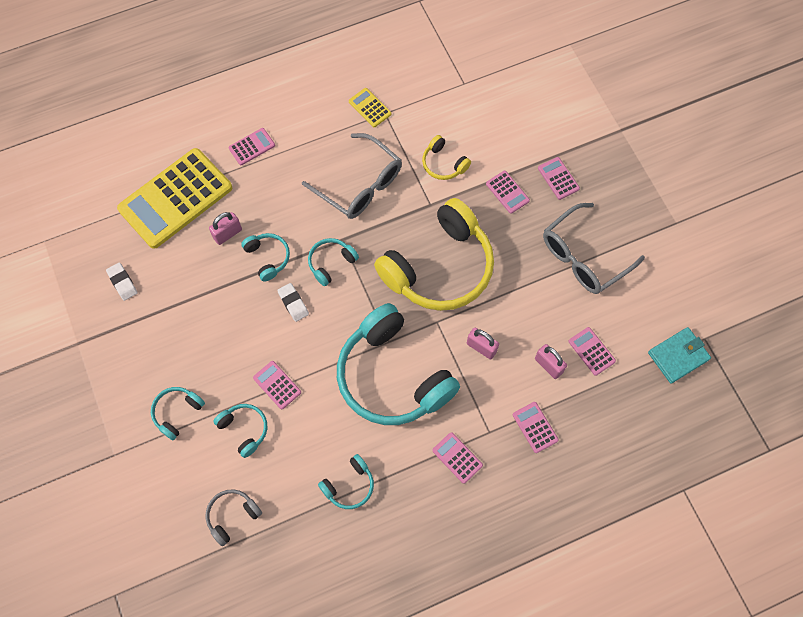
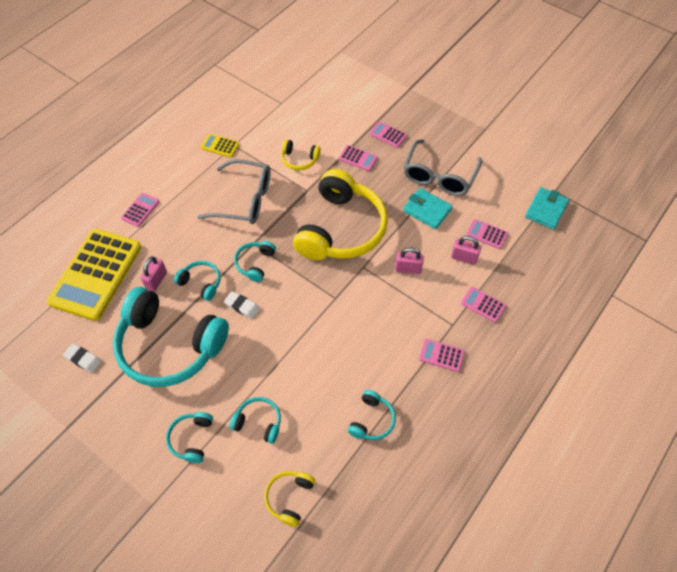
camera: 30 degrees left, 10 degrees down
grey headphones [206,489,262,546] -> yellow headphones [264,471,315,527]
pink calculator [253,361,301,409] -> none
turquoise headphones [337,303,460,425] -> turquoise headphones moved to [113,287,229,387]
none -> turquoise wallet [403,188,453,229]

